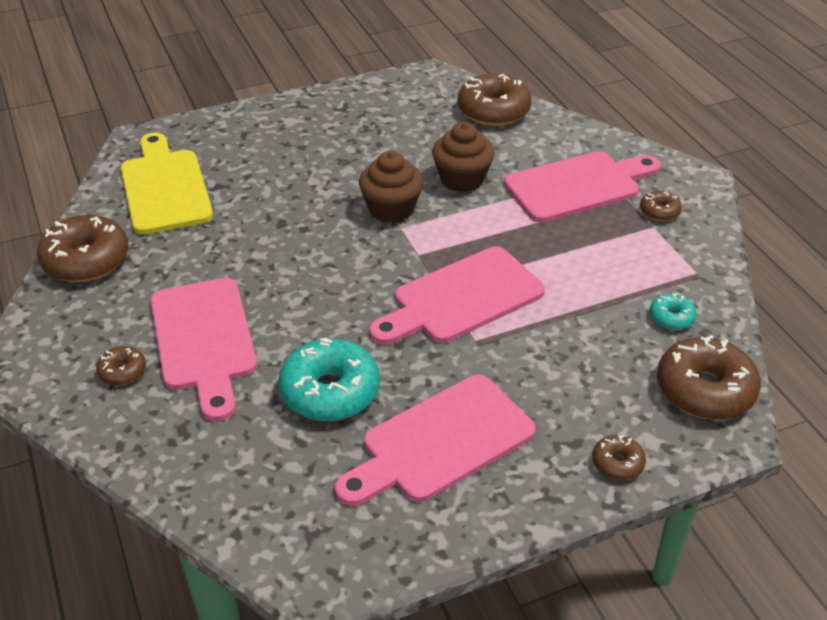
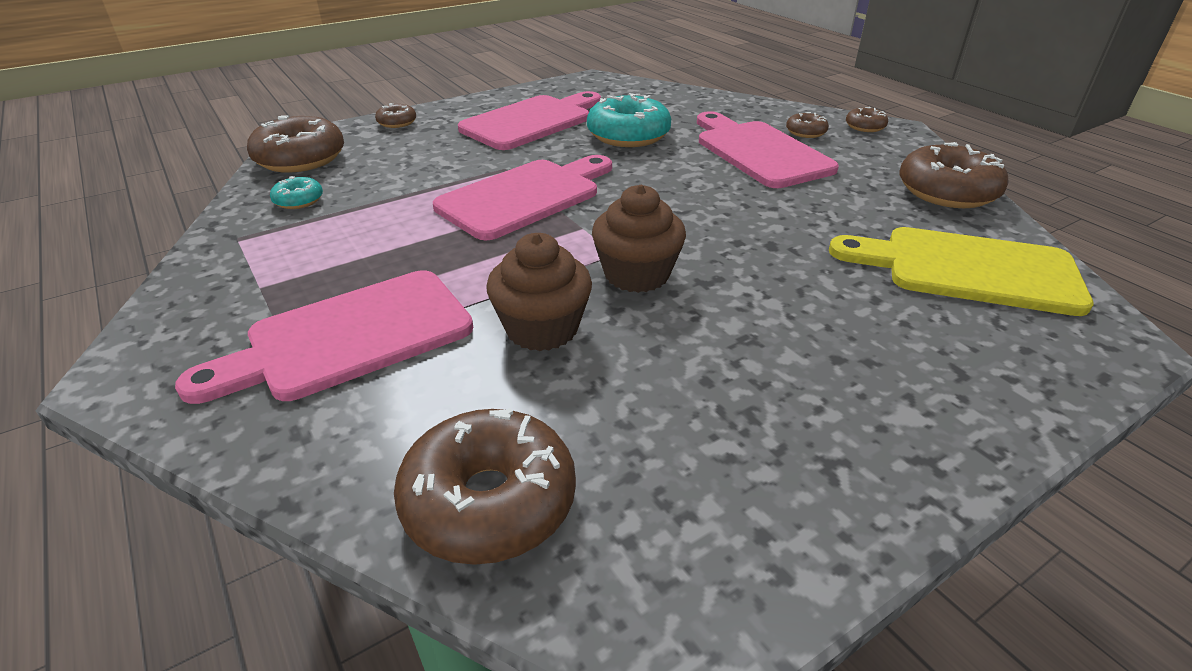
camera: 170 degrees right, 5 degrees down
yellow cutting board [121,132,213,235] -> yellow cutting board turned 135 degrees clockwise [829,227,1094,316]
brown donut [640,191,682,221] -> brown donut moved to [846,107,888,132]

